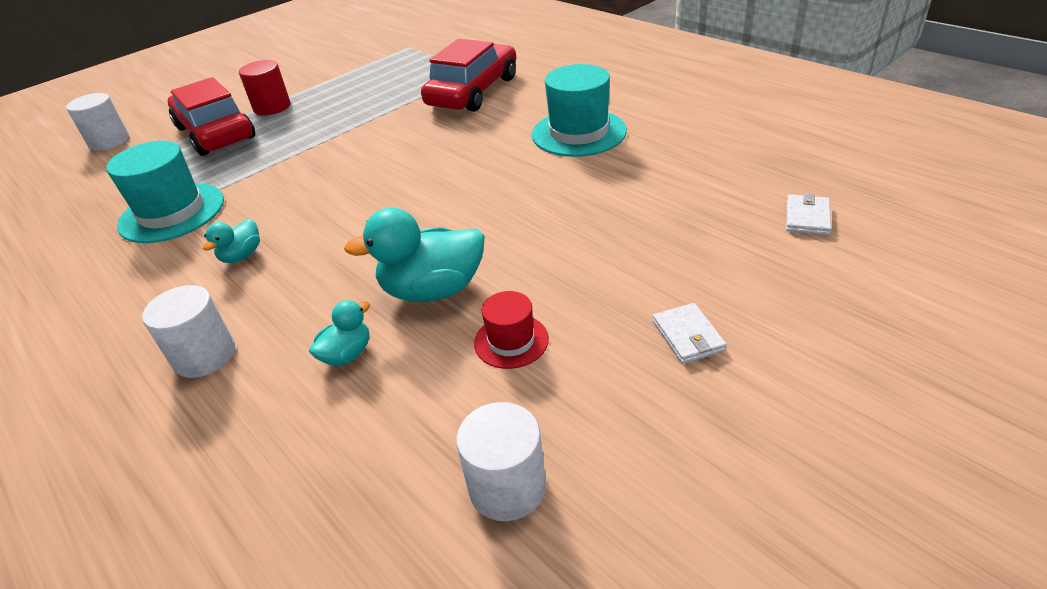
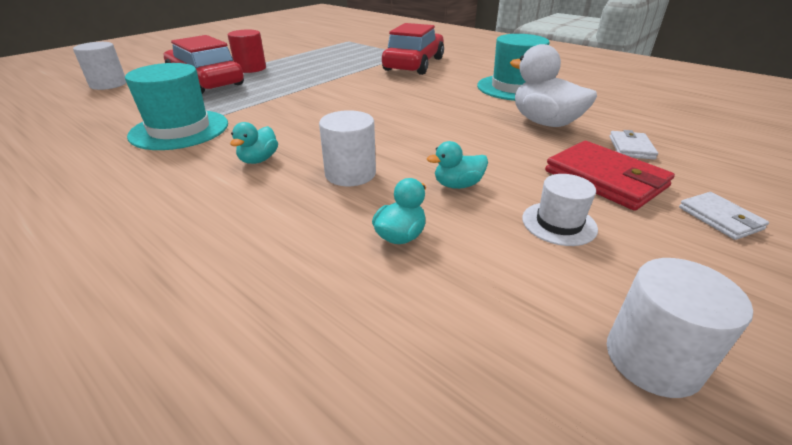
camera: 10 degrees left, 5 degrees down
white cylinder [142,285,235,378] -> white cylinder moved to [319,110,376,186]
turquoise duck [344,207,485,302] -> turquoise duck [427,141,488,189], size x0.52
red hat [474,291,549,369] -> white hat [522,174,598,246]
white wallet [786,193,831,235] -> white wallet moved to [609,130,658,160]
none -> white duck [510,44,597,127]
none -> red wallet [545,141,675,211]

